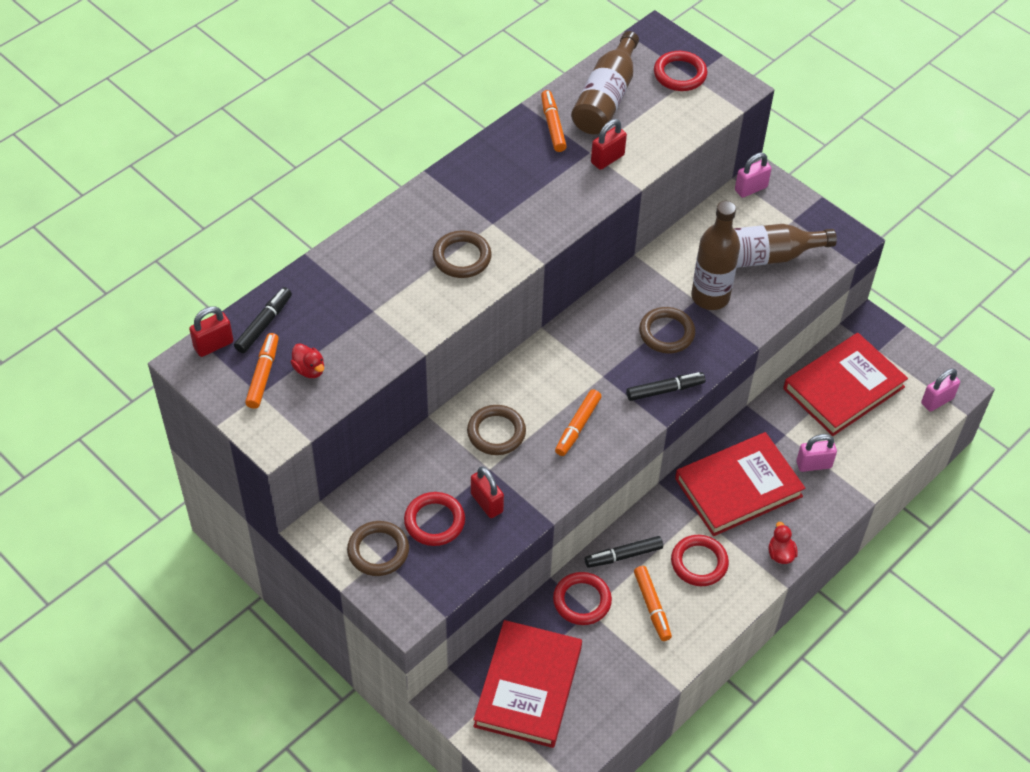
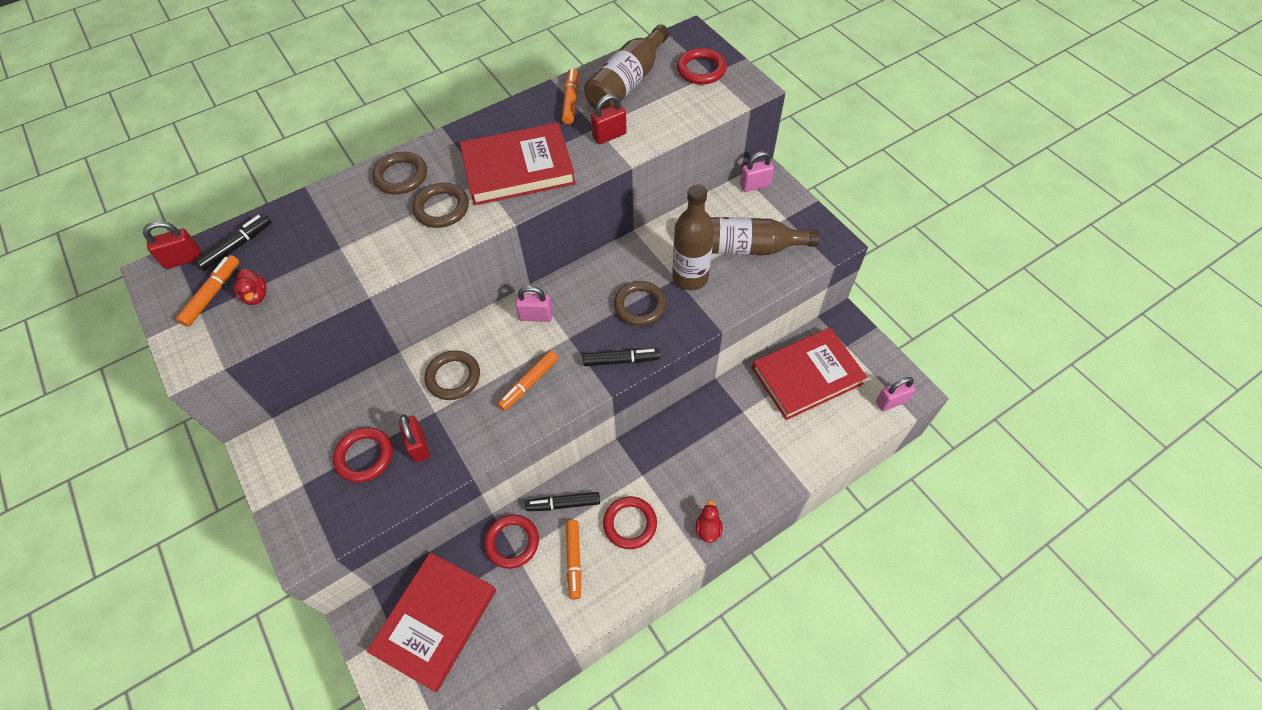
camera: 15 degrees right, 5 degrees up
brown ring [347,521,409,576] -> brown ring moved to [372,152,427,194]
red book [675,432,805,536] -> red book moved to [460,123,576,206]
pink padlock [796,434,837,472] -> pink padlock moved to [515,286,553,322]

